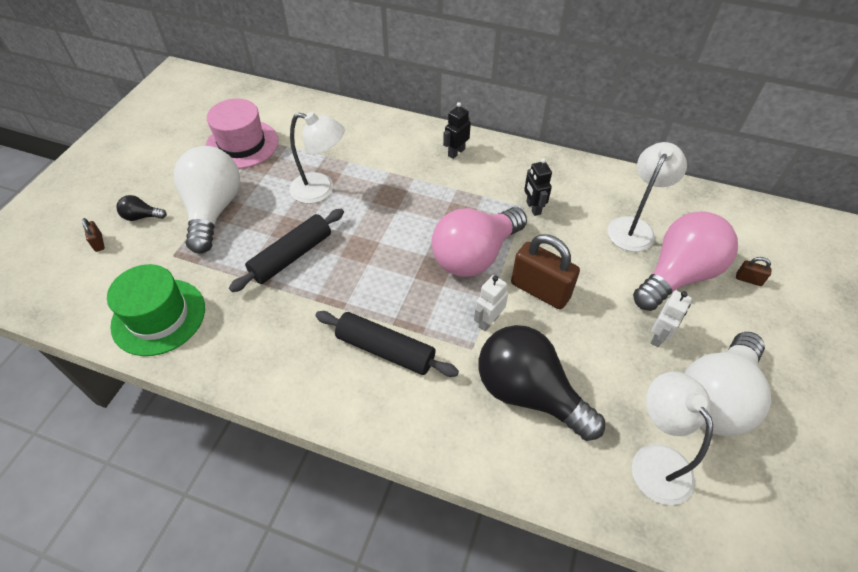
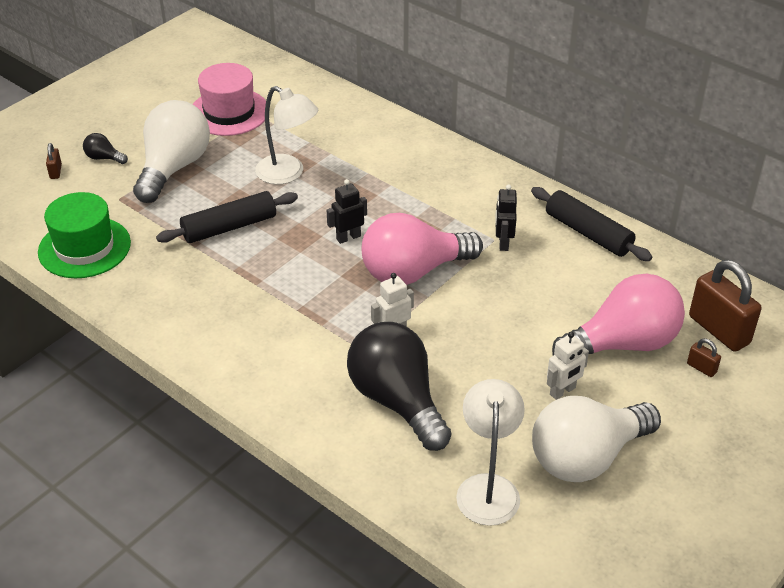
camera: 20 degrees right, 10 degrees down
black rolling pin [315,311,459,377] -> black rolling pin moved to [531,187,652,261]
black robot [443,102,471,159] -> black robot moved to [327,179,367,244]
brown padlock [511,234,580,309] -> brown padlock moved to [689,260,761,352]
white lamp [608,142,687,252] -> none

